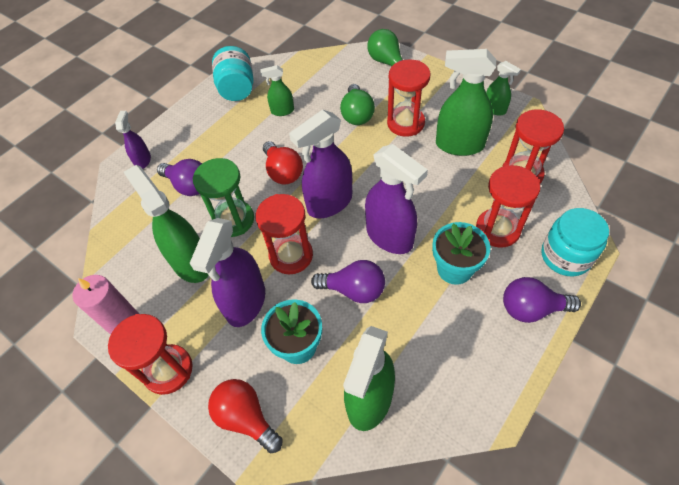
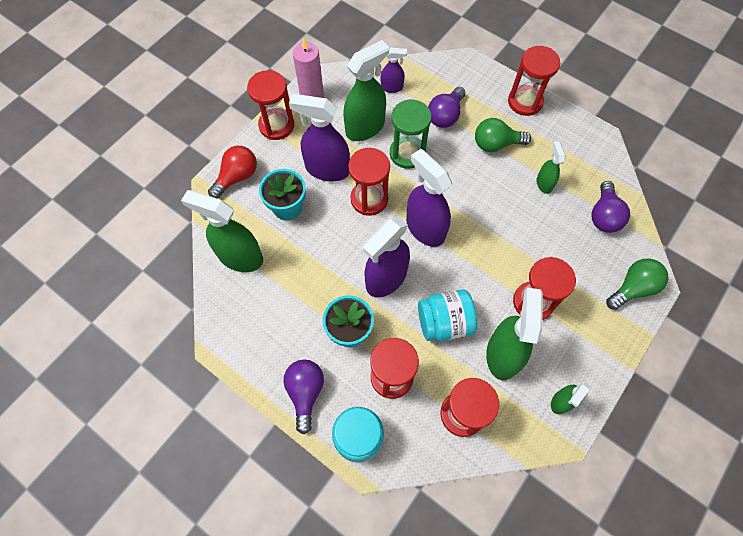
camera: 85 degrees right, 10 degrees up
purple spray bottle [115,111,151,169] -> purple spray bottle moved to [381,48,407,93]
turquoise jar [212,46,254,101] -> turquoise jar moved to [418,289,477,341]
red light bulb [263,141,303,184] -> none
purple light bulb [311,260,385,303] -> purple light bulb moved to [591,181,630,233]
green light bulb [340,84,375,125] -> green light bulb moved to [475,118,531,152]
none -> red hourglass [508,46,560,116]

